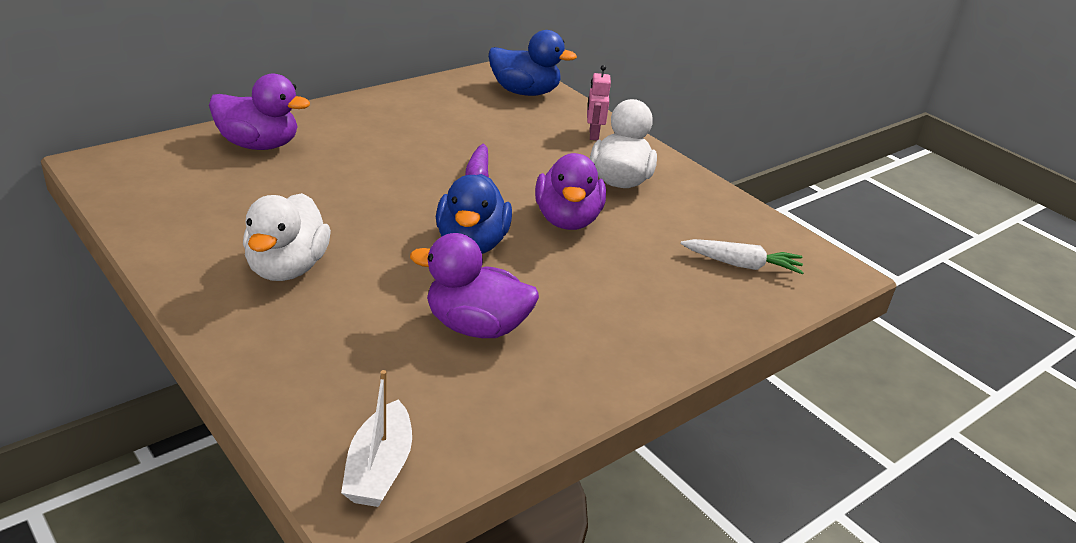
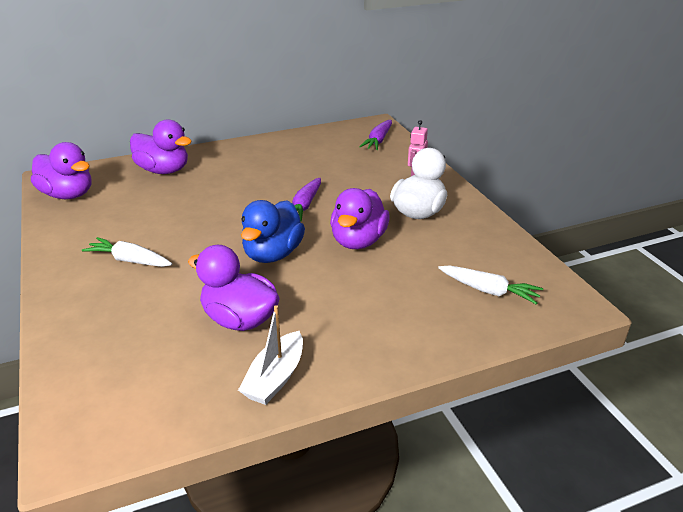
camera: 20 degrees right, 0 degrees up
white duck [243,193,331,281] -> white carrot [82,237,172,267]
white boat [341,370,412,507] -> white boat moved to [238,305,303,405]
blue duck [489,30,577,96] -> purple carrot [359,120,392,150]
none -> purple duck [31,142,92,199]

